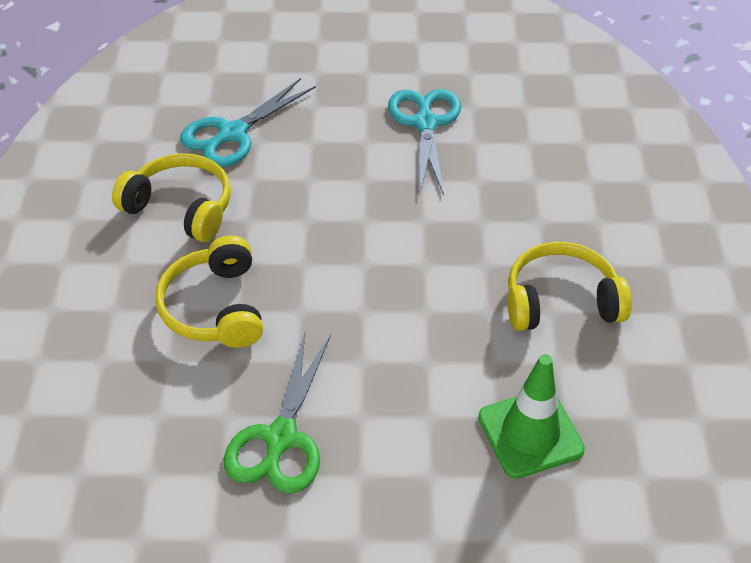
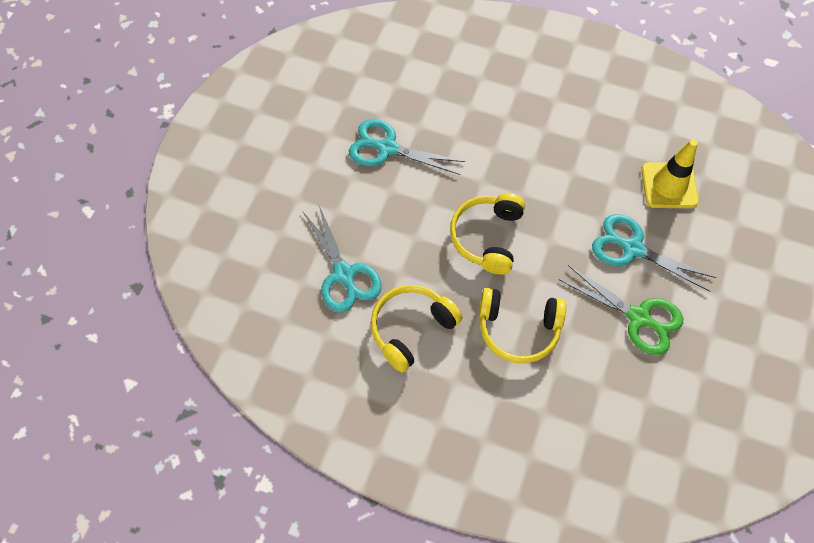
camera: 70 degrees left, 15 degrees up
green traffic cone [478,354,585,479] -> yellow traffic cone [641,139,699,208]
yellow headphones [508,242,632,331] -> yellow headphones moved to [450,193,525,275]
none -> turquoise scissors [592,214,716,292]

